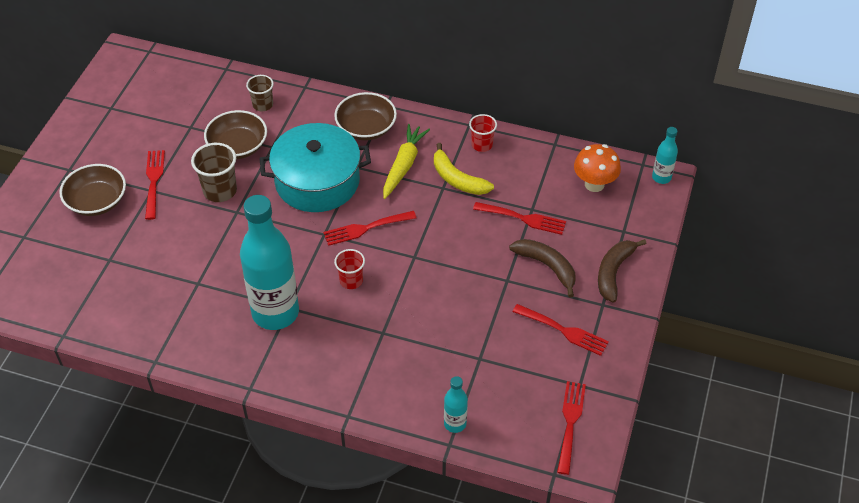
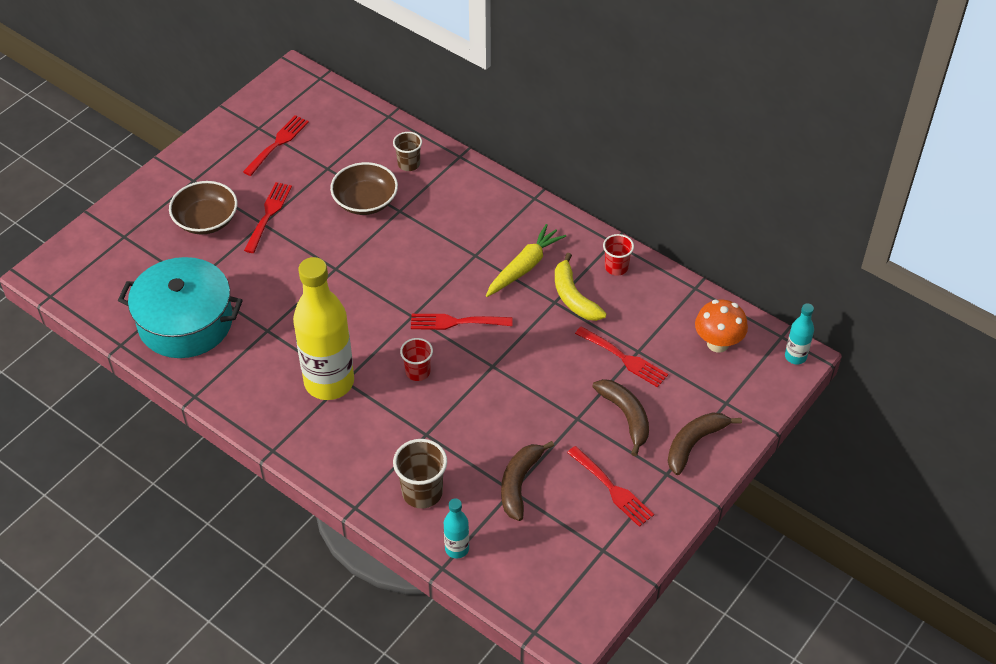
camera: 20 degrees right, 0 degrees up
brown cup [191,143,237,202] -> brown cup moved to [393,439,447,509]
turquoise bottle [240,195,299,330] -> yellow bottle [293,257,354,400]
turquoise pot [259,123,371,212] -> turquoise pot moved to [118,257,243,358]
brown bowl [334,92,397,140] -> none
red fork [557,381,586,475] -> red fork moved to [243,115,309,176]
none -> brown banana [501,441,554,521]

